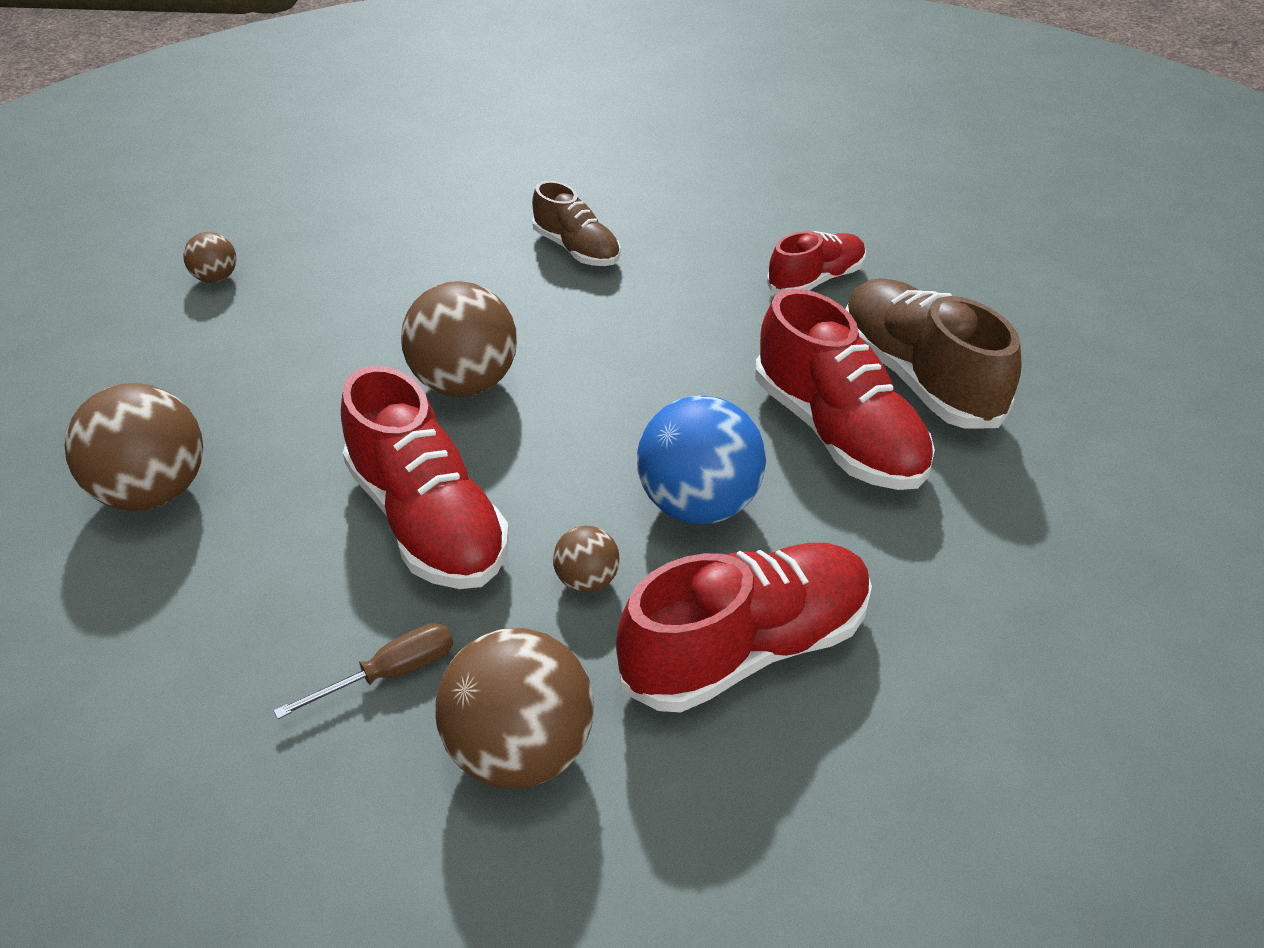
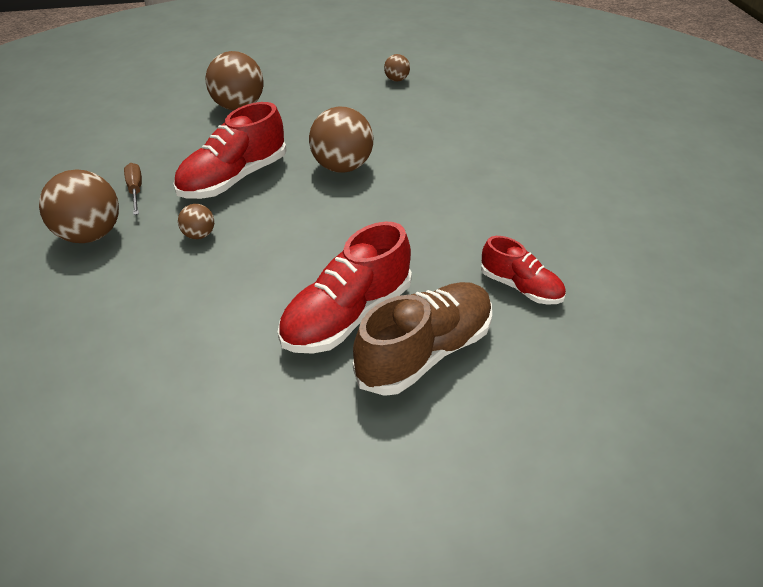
camera: 75 degrees right, 0 degrees up
brown screwdriver [274,623,453,719] -> brown screwdriver turned 150 degrees counterclockwise [124,163,142,215]
brown shoe [532,181,621,266] -> none
red shoe [616,543,872,712] -> none
blue ball [637,395,766,524] -> none

